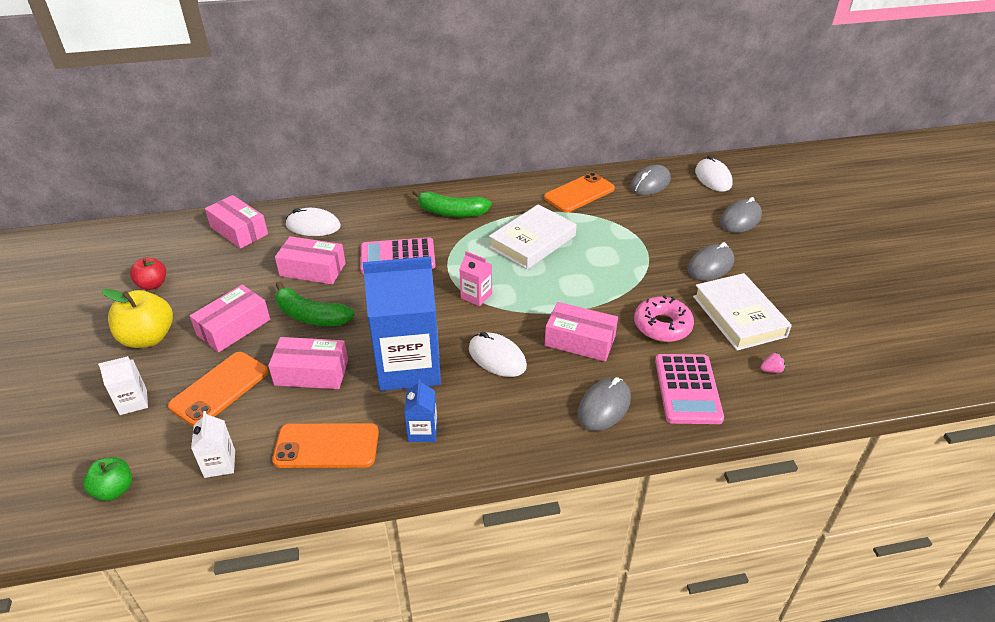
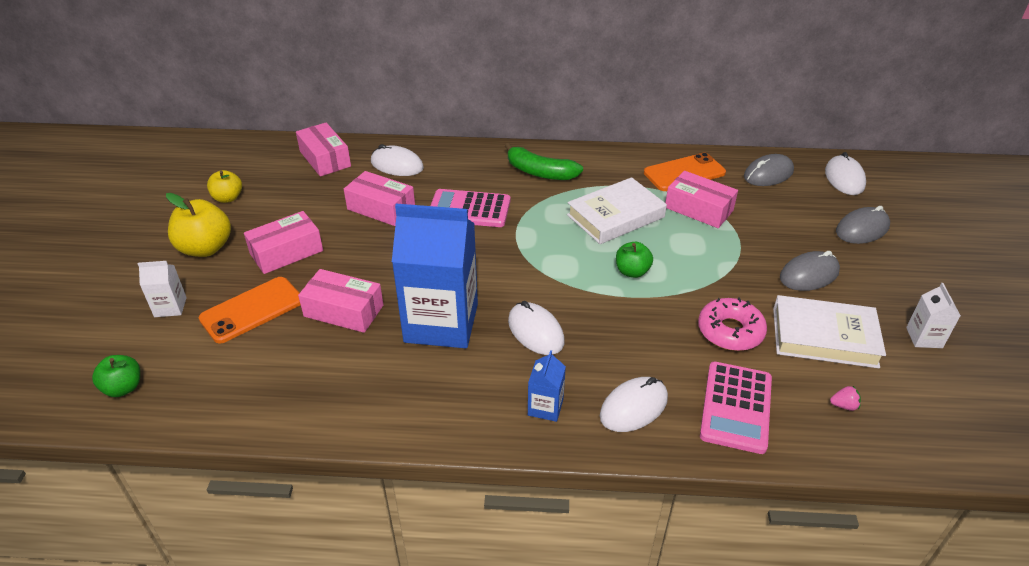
camera: 15 degrees right, 0 degrees up
red apple [130,258,166,290] -> yellow apple [207,170,242,203]
white carton [191,411,235,478] -> white carton moved to [906,283,961,348]
orange phone [272,423,379,468] -> none
green banana [275,281,355,326] -> none
blue carton [404,379,437,442] -> blue carton moved to [528,350,566,422]
pink carton [459,251,492,306] -> none
pink box [545,302,618,362] -> pink box moved to [665,171,738,228]
grey mouse [577,377,631,431] -> white mouse [600,377,668,432]
white book [693,273,792,351] -> white book turned 75 degrees counterclockwise [773,295,886,368]
none -> green apple [616,242,653,278]

